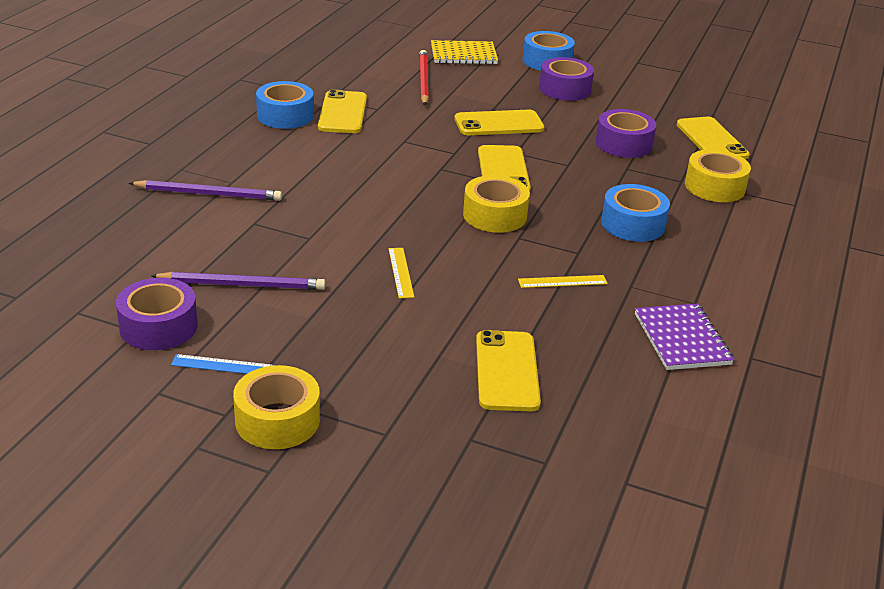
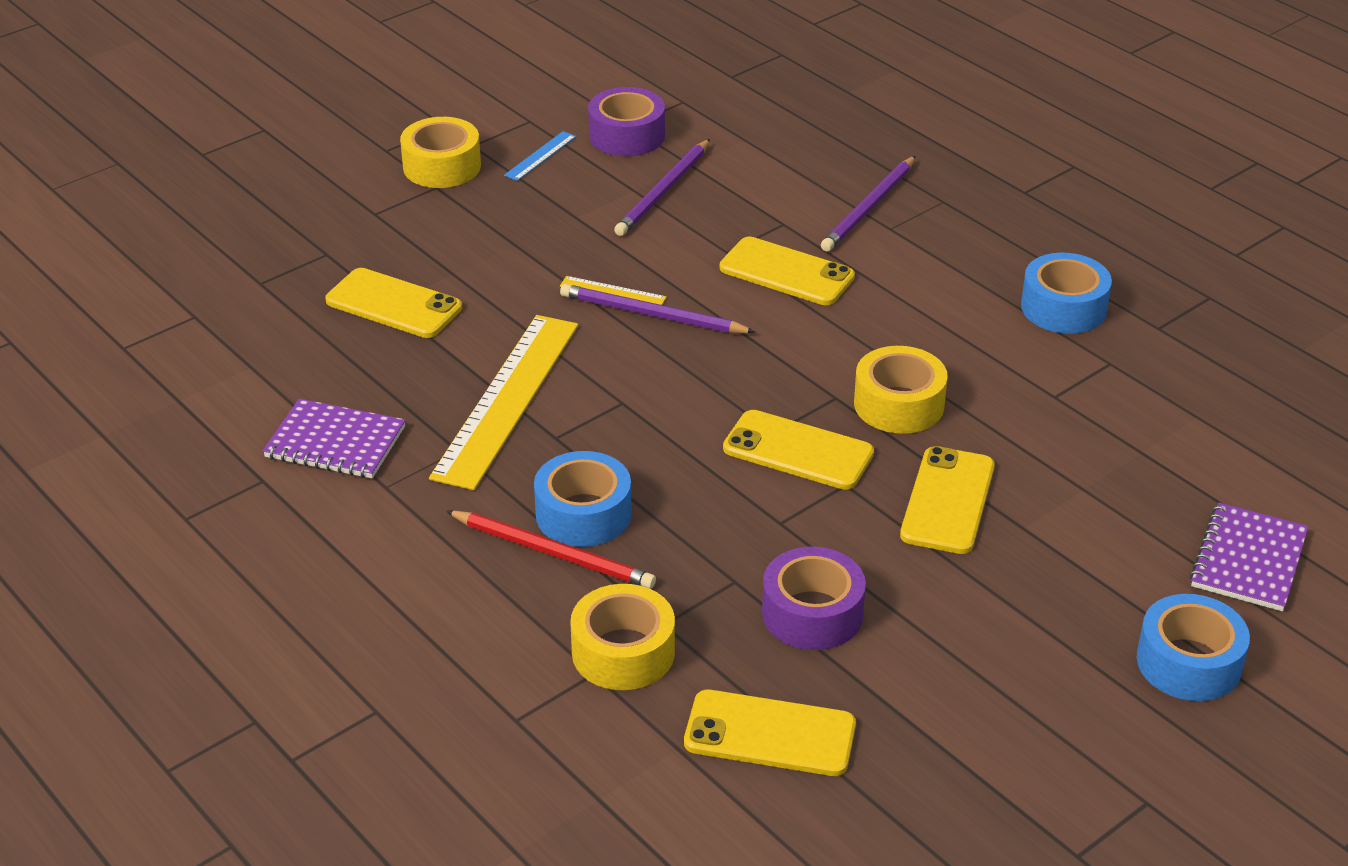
camera: 120 degrees right, 5 degrees up
yellow phone [318,90,367,133] -> yellow phone moved to [720,237,855,305]
red pencil [419,50,429,105] -> red pencil moved to [446,510,656,589]
yellow notebook [431,40,498,65] -> purple notebook [1190,502,1308,611]
yellow tape [463,175,530,233] -> yellow tape moved to [854,346,948,434]
yellow ruler [518,275,608,288] -> yellow ruler [429,315,578,490], size x2.41
purple tape [539,57,594,101] -> none
none -> purple pencil [560,284,755,333]

